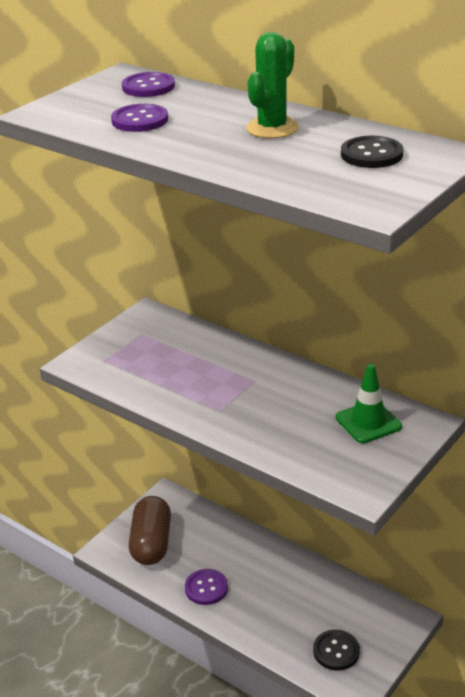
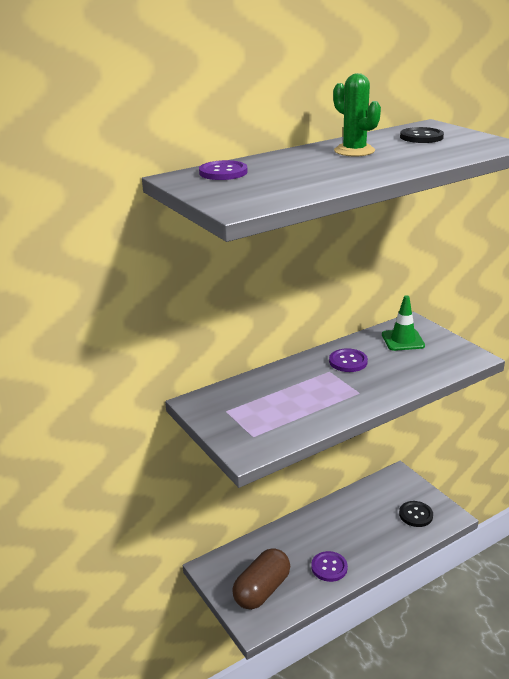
camera: 70 degrees left, 5 degrees down
purple button [111,104,168,132] -> purple button moved to [329,348,368,372]
brown capsule [129,496,171,565] -> brown capsule turned 75 degrees counterclockwise [232,548,290,610]

